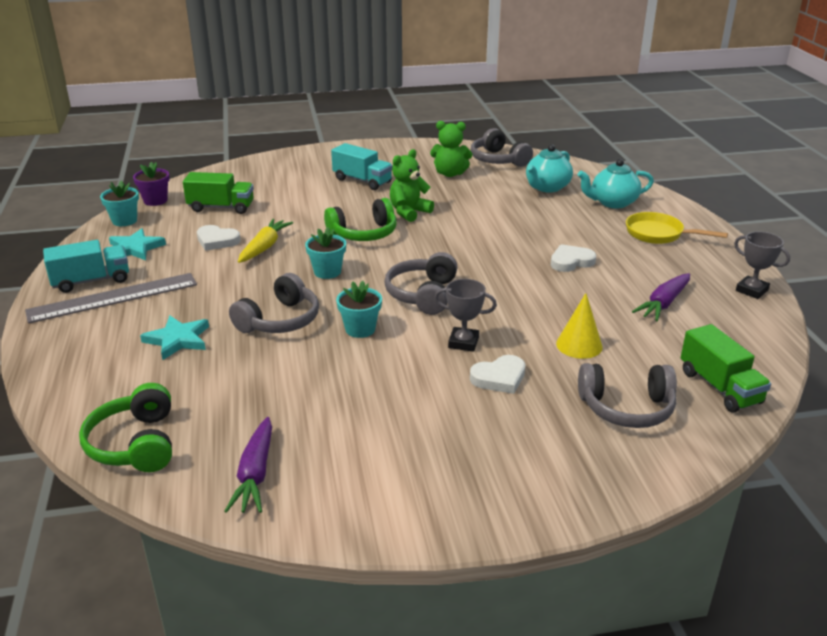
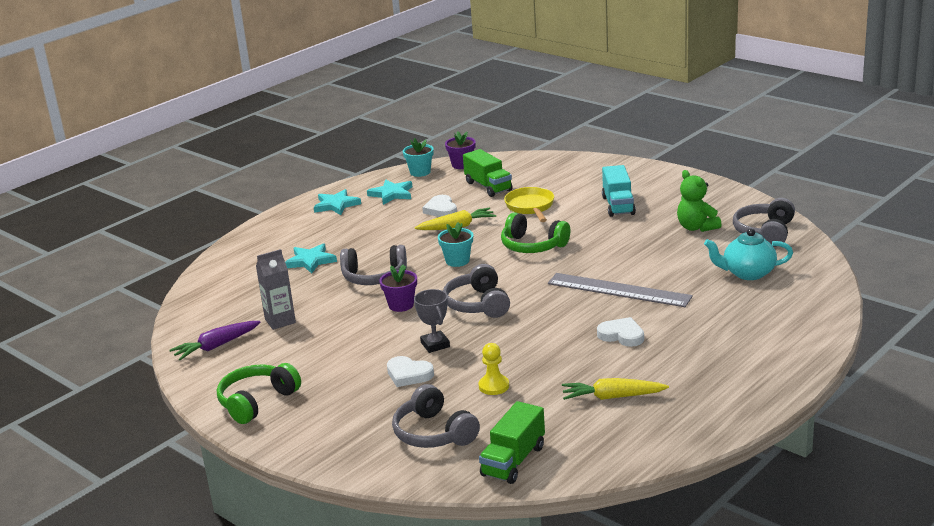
camera: 55 degrees right, 5 degrees down
grey ruler [25,273,197,324] -> grey ruler moved to [548,273,693,307]
turquoise truck [43,240,129,293] -> turquoise star [314,189,361,215]
green headphones [79,383,172,472] -> green headphones moved to [217,363,301,424]
turquoise flower pot [336,281,382,338] -> purple flower pot [379,264,417,312]
grey headphones [384,252,458,315] -> grey headphones turned 75 degrees counterclockwise [443,264,510,318]
green teddy bear [390,149,434,222] -> none
yellow cone [556,293,602,359] -> yellow pawn [478,343,509,395]
turquoise teapot [578,159,654,208] -> none
yellow pan [626,212,728,244] -> yellow pan moved to [504,187,554,222]
purple carrot [632,273,690,321] -> yellow carrot [562,378,669,400]
grey trophy [734,232,790,299] -> none
none -> grey carton [256,249,296,330]

